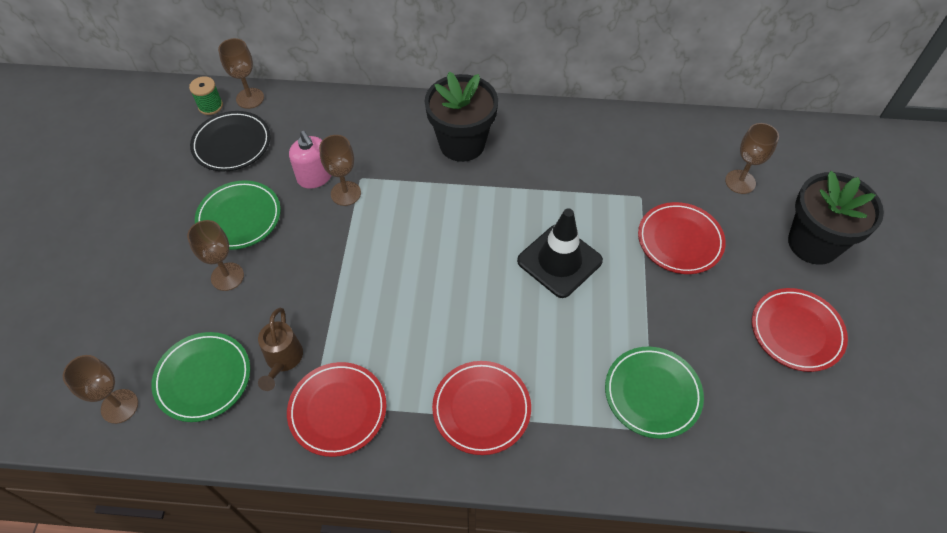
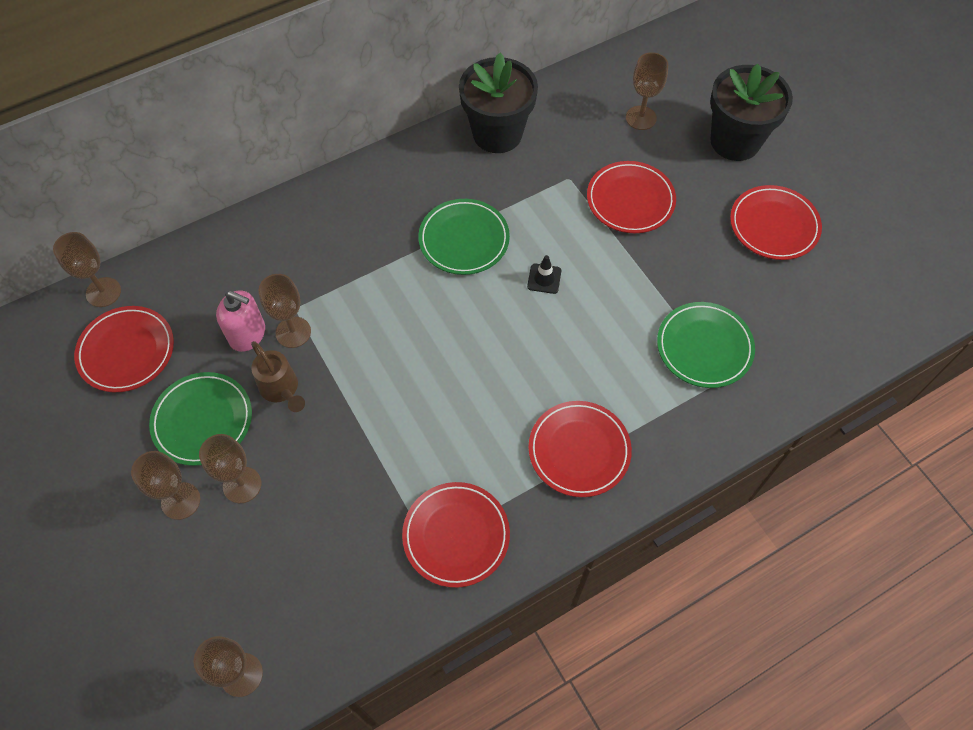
camera: 35 degrees left, 5 degrees up
green plate [152,332,250,422] -> green plate moved to [418,199,510,275]
green spool [189,76,223,115] -> none
black plate [190,111,271,171] -> red plate [74,306,174,392]
brown watering can [258,308,303,391] -> brown watering can moved to [251,341,305,412]
black flower pot [425,72,498,162] -> black flower pot moved to [459,53,538,153]
black traffic cone [517,208,603,298] -> black traffic cone [527,255,561,294], size x0.45
none -> brown goblet [131,451,200,520]

